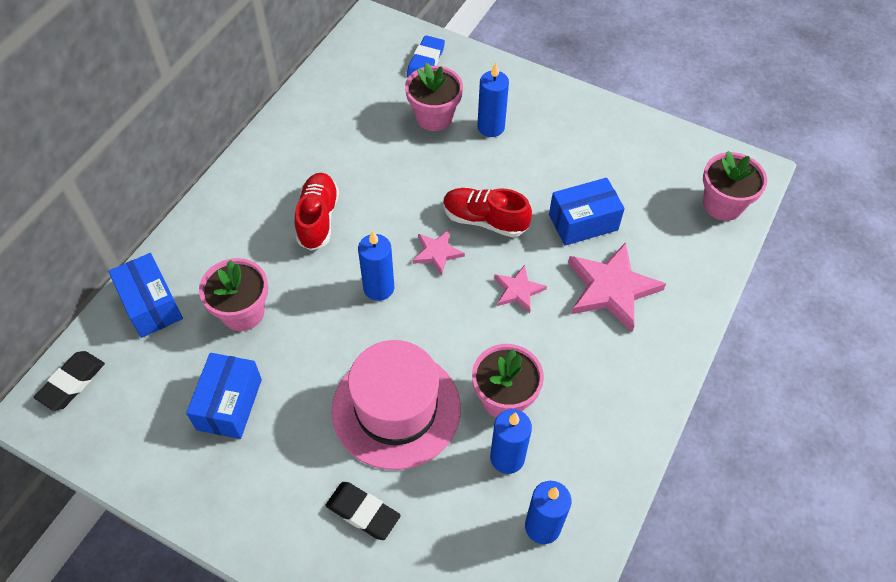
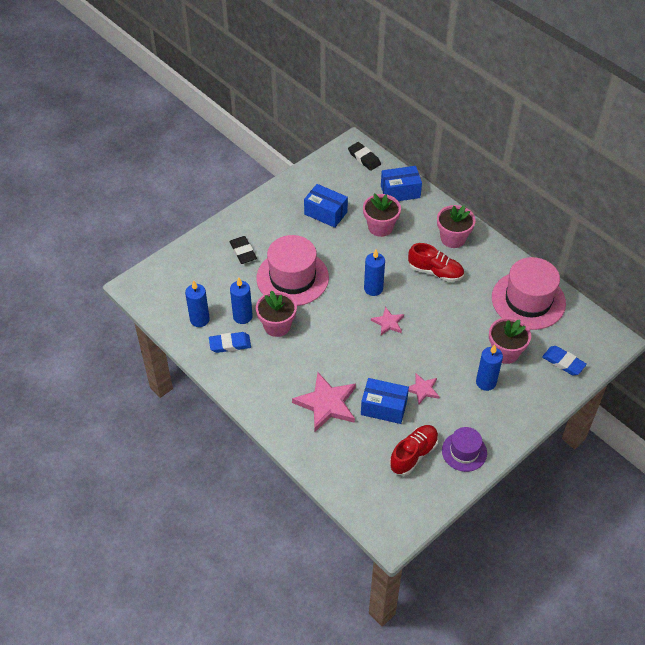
camera: 110 degrees right, 5 degrees down
black eraser [325,482,401,540] -> black eraser turned 75 degrees counterclockwise [229,236,257,264]
red shoe [443,188,532,237] -> red shoe moved to [389,425,439,476]
pink star [494,265,547,313] -> pink star moved to [408,374,439,404]
blue box [549,178,625,246] -> blue box turned 75 degrees counterclockwise [361,378,409,424]
pink flower pot [703,151,767,221] -> pink flower pot moved to [437,205,475,248]
none -> blue eraser [209,332,251,353]
none -> purple hat [442,427,487,472]
none -> pink hat [492,257,566,330]

